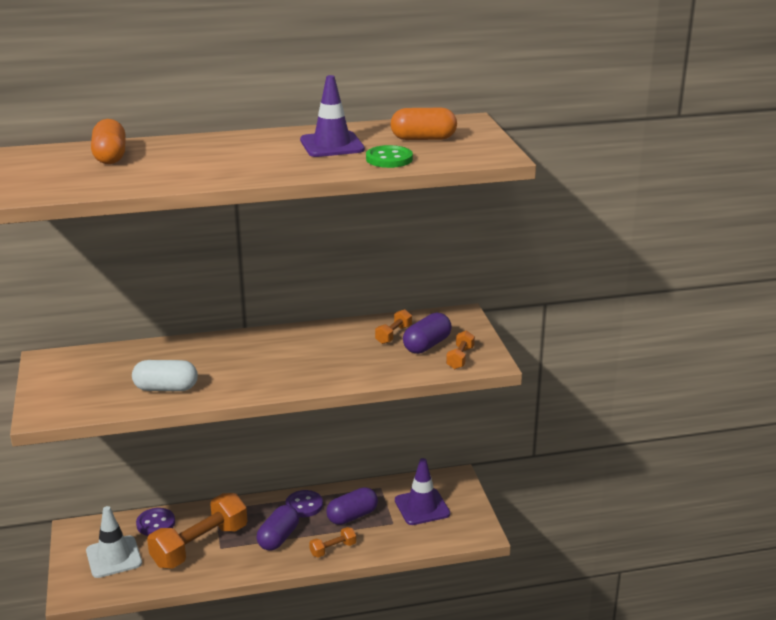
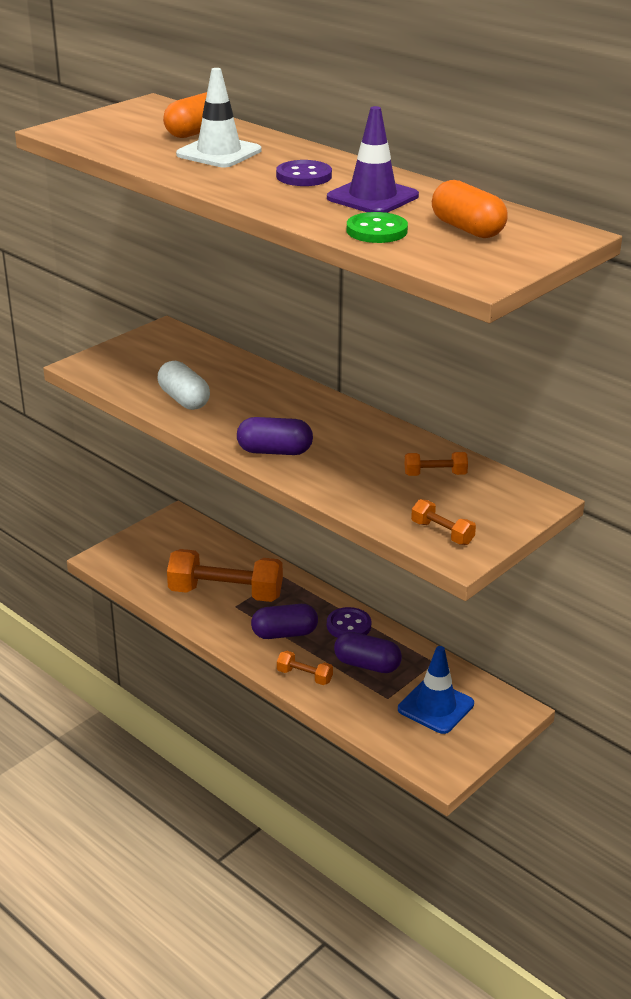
camera: 55 degrees right, 5 degrees up
white traffic cone [86,506,142,578] -> white traffic cone moved to [176,68,261,167]
purple button [136,508,175,536] -> purple button moved to [276,160,332,186]
purple traffic cone [395,458,450,525] -> blue traffic cone [398,646,474,734]
purple capsule [403,313,452,354] -> purple capsule moved to [237,417,313,455]
orange dumbbell [446,330,475,369] -> orange dumbbell turned 60 degrees clockwise [411,499,476,545]

